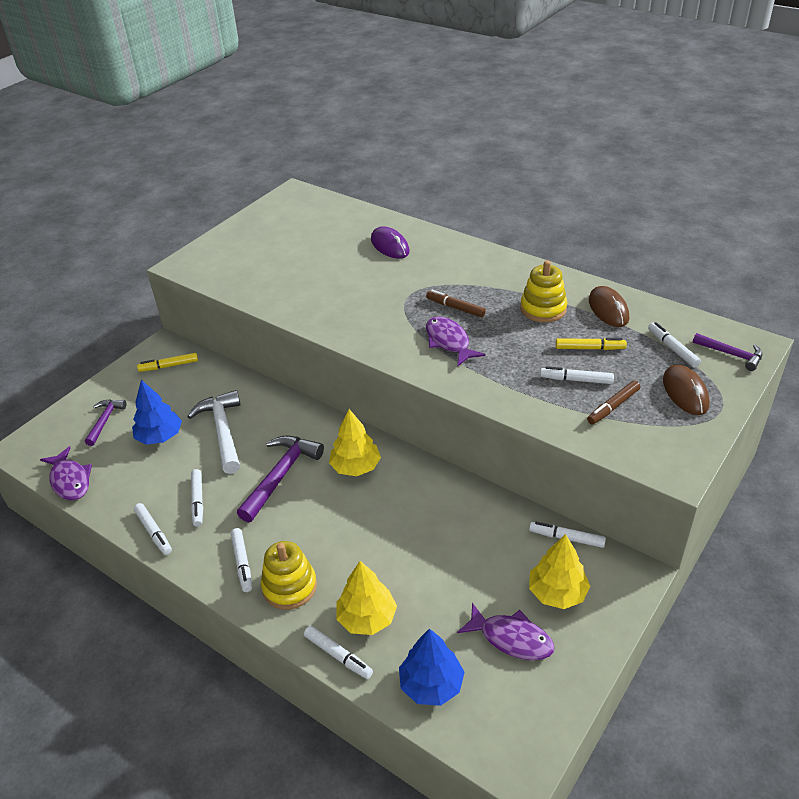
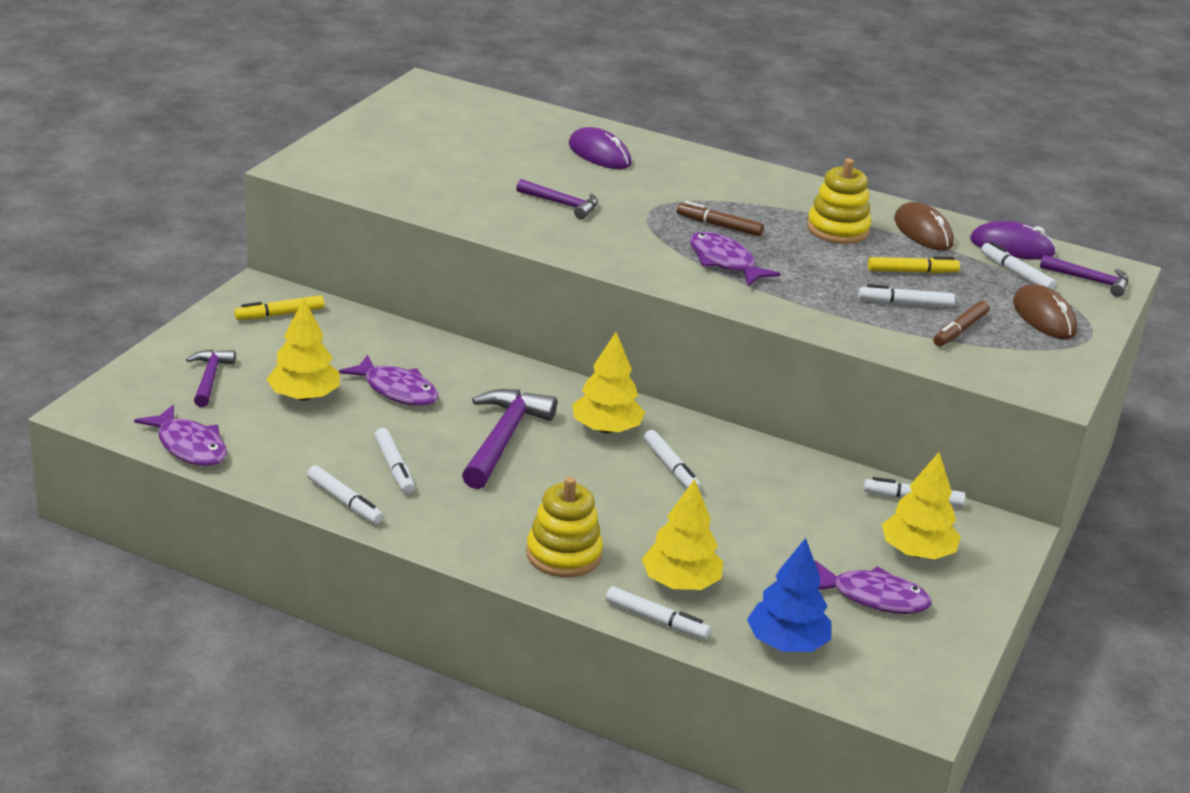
camera: 15 degrees left, 10 degrees down
blue tree [132,380,182,445] -> yellow tree [267,299,340,401]
white hammer [187,390,241,474] -> purple fish [338,354,438,406]
white marker [231,528,252,592] -> white marker moved to [644,430,701,491]
none -> purple hammer [516,179,598,219]
none -> purple mouse [970,221,1056,260]

